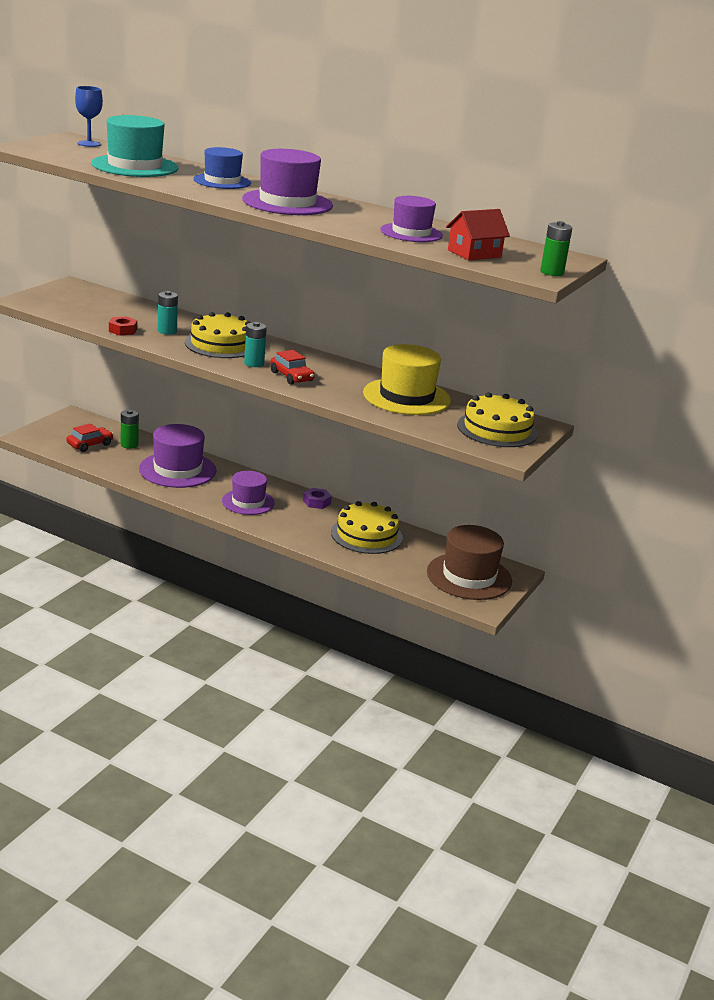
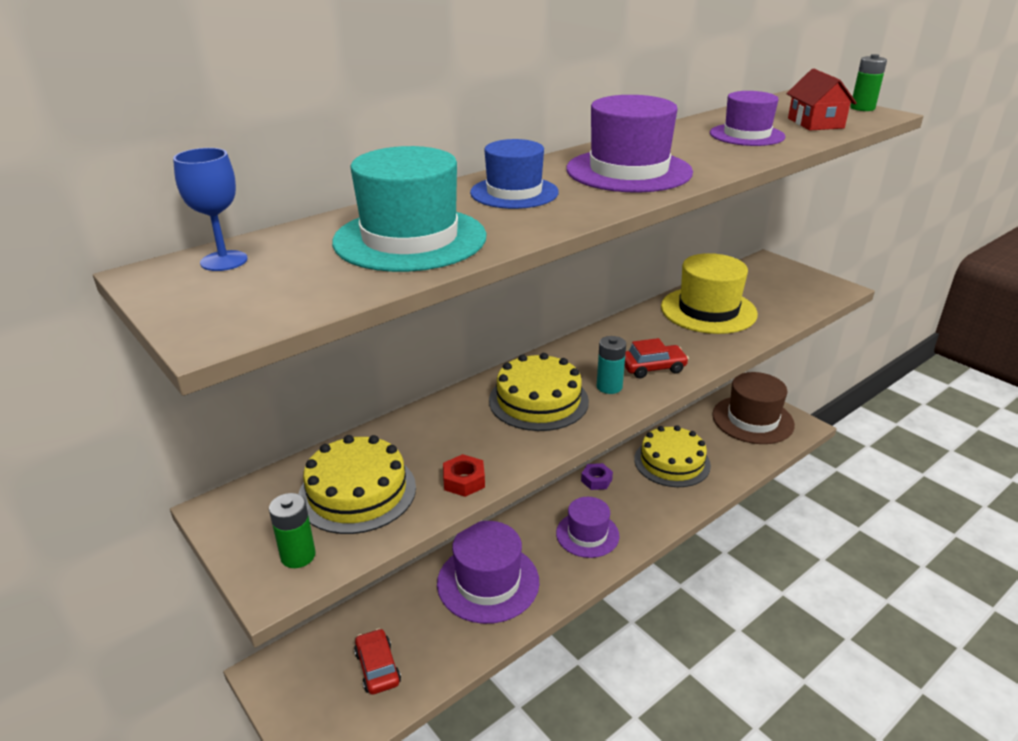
camera: 65 degrees left, 5 degrees up
green battery [121,410,139,449] -> green battery moved to [269,493,316,568]
turquoise battery [158,291,178,335] -> none
yellow cake [457,392,538,447] -> yellow cake moved to [298,435,416,534]

